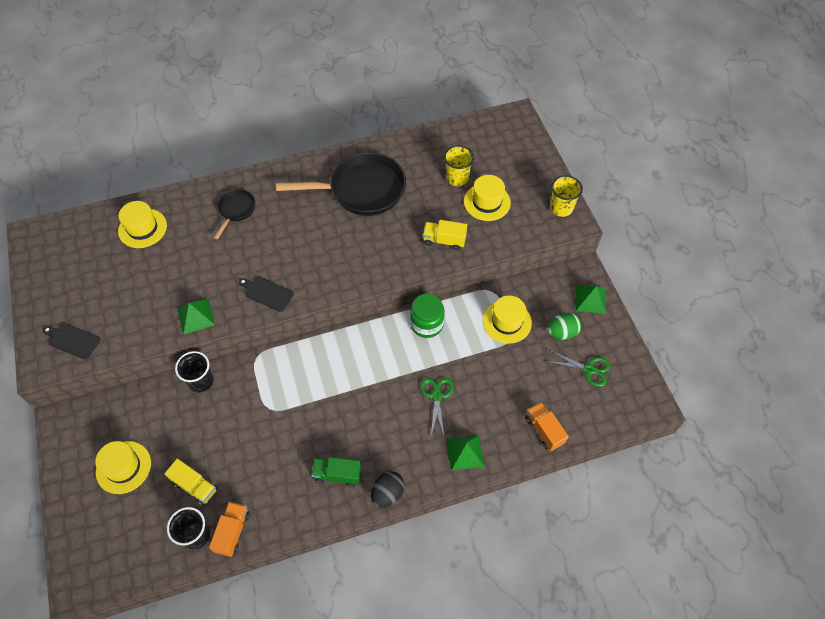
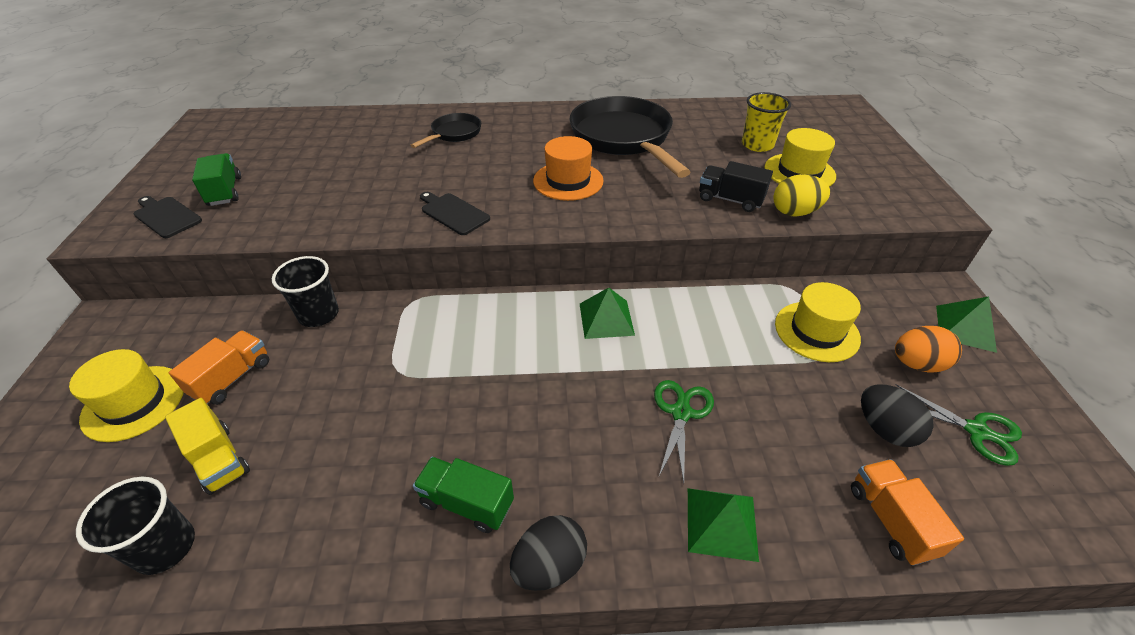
camera: 15 degrees right, 15 degrees down
yellow hat [118,201,167,248] -> none
green pyramid [177,299,215,335] -> green pyramid moved to [580,287,635,339]
orange truck [209,502,250,557] -> orange truck moved to [169,330,269,405]
black pan [276,153,406,216] -> black pan turned 120 degrees counterclockwise [569,96,691,178]
green jar [410,294,445,338] -> none
yellow truck [423,220,467,250] -> black truck [699,161,773,212]
green egg [547,313,581,340] -> orange egg [895,326,962,372]
yellow cup [550,175,583,217] -> none
none -> green truck [192,153,241,206]
none -> orange hat [533,136,604,201]
none -> yellow egg [773,174,830,217]
none -> black egg [861,384,934,447]

